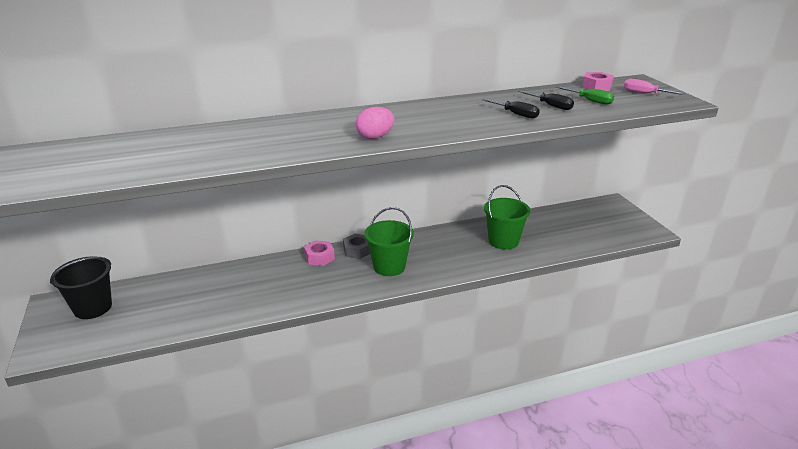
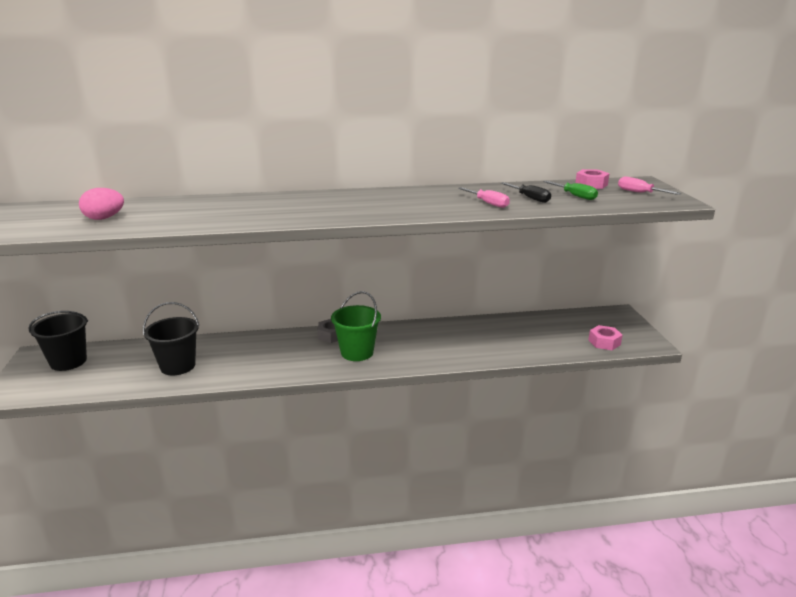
camera: 10 degrees right, 5 degrees down
pink nut [304,240,335,266] -> pink nut moved to [589,325,623,350]
pink egg [356,107,394,139] -> pink egg moved to [79,188,124,220]
black screwdriver [482,99,540,118] -> pink screwdriver [458,187,510,208]
green bucket [484,185,531,250] -> none
none -> black bucket [143,302,199,375]

